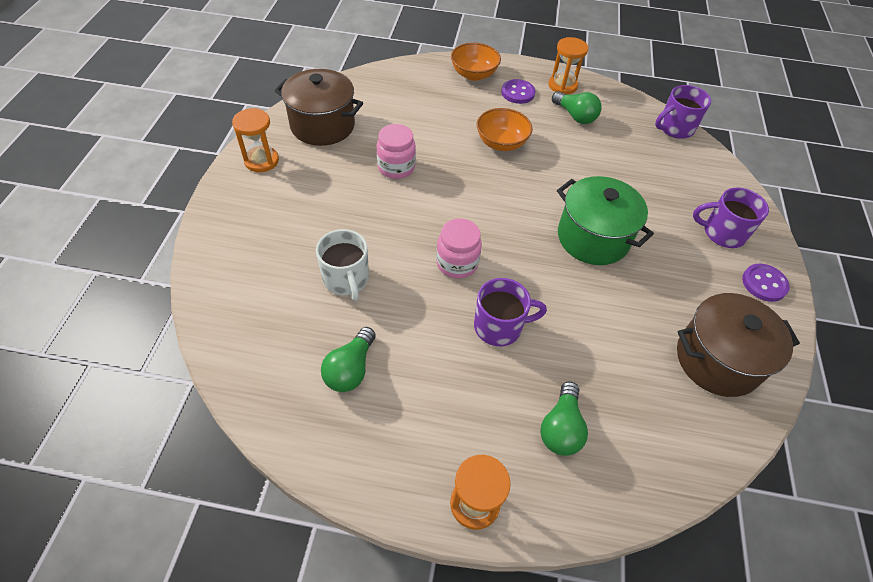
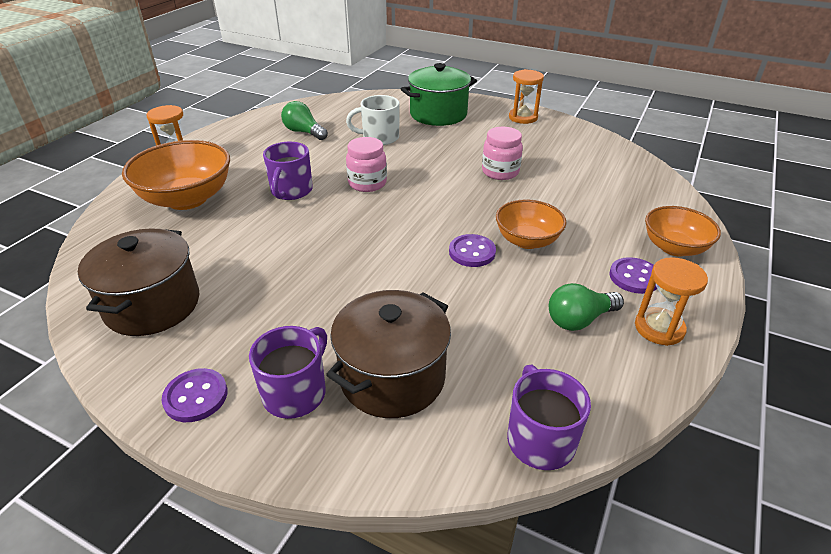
camera: 110 degrees right, 15 degrees down
brown pot [275,69,363,146] -> brown pot moved to [326,290,451,418]
green light bulb [540,381,588,456] -> orange bowl [122,140,230,210]
green pot [557,176,654,265] -> green pot moved to [401,63,477,126]
none -> purple button [449,234,496,267]

